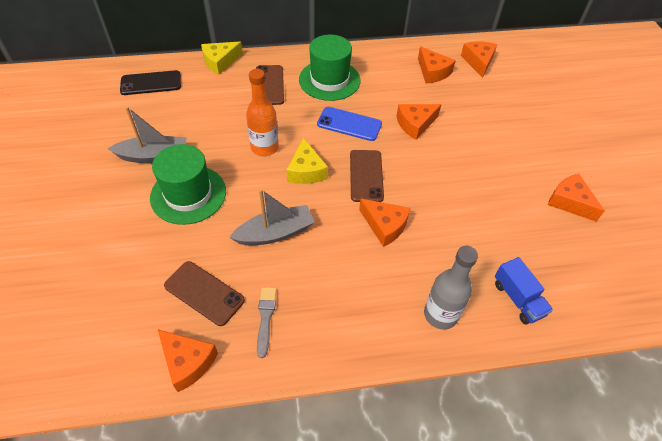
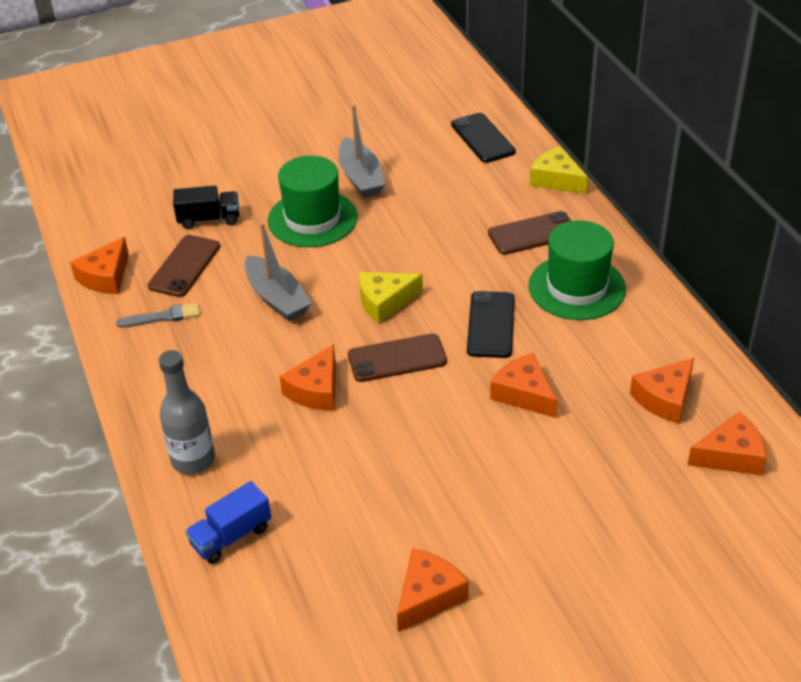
camera: 80 degrees right, 10 degrees down
orange bottle [246,69,279,156] -> none
blue phone [317,107,382,141] -> black phone [467,291,515,358]
none -> black truck [173,185,239,229]

